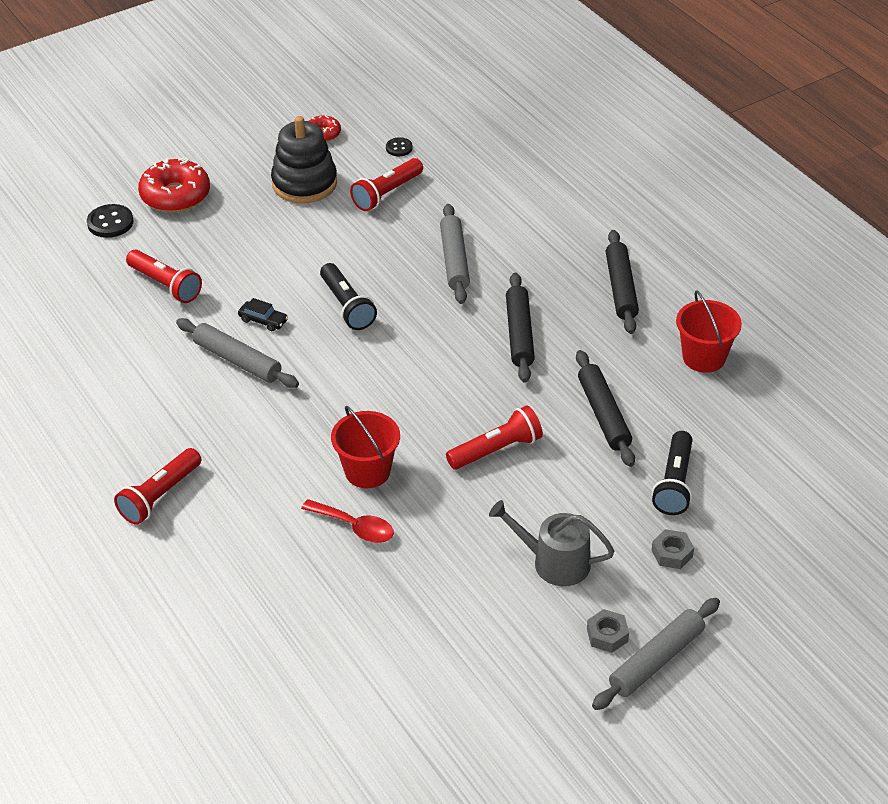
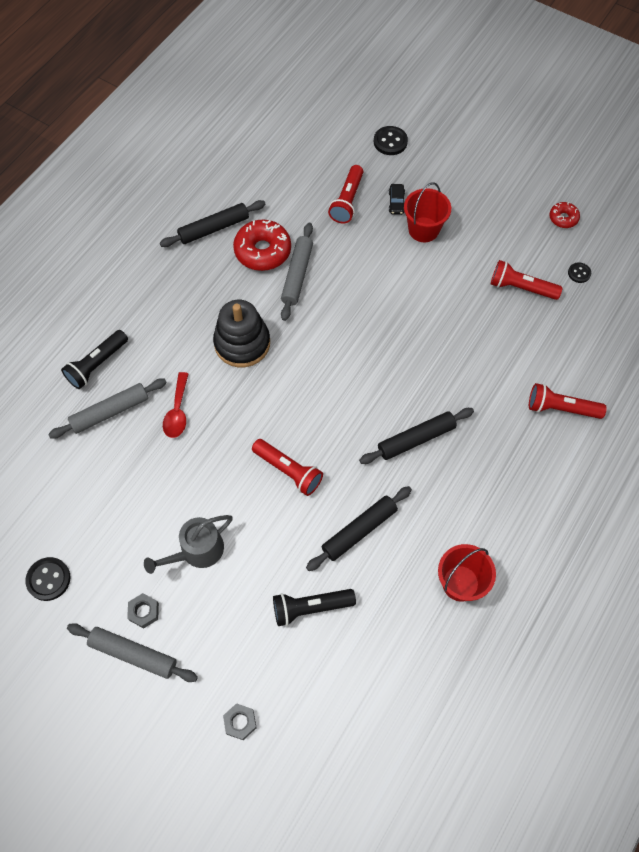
camera: 65 degrees right, 20 degrees up
red flashlight [114,448,201,525] -> red flashlight moved to [529,383,607,419]
red donut [138,157,210,212] -> red donut moved to [233,220,291,271]
black car [238,298,288,331] -> black car moved to [389,184,405,215]
black stacking toy [271,116,337,203] -> black stacking toy moved to [213,300,270,367]
black flashlight [320,263,377,330] -> black flashlight moved to [61,330,128,389]
red bucket [331,406,400,488] -> red bucket moved to [404,182,451,242]
grey rolling pin [440,204,470,304] -> grey rolling pin moved to [48,379,167,439]
grey watering can [489,500,614,586] -> grey watering can turned 120 degrees counterclockwise [144,515,233,574]
black rolling pin [606,230,639,334] -> black rolling pin moved to [160,200,266,247]
grey nut [651,529,694,569] -> grey nut moved to [223,703,256,740]
none -> black button [25,557,71,601]

